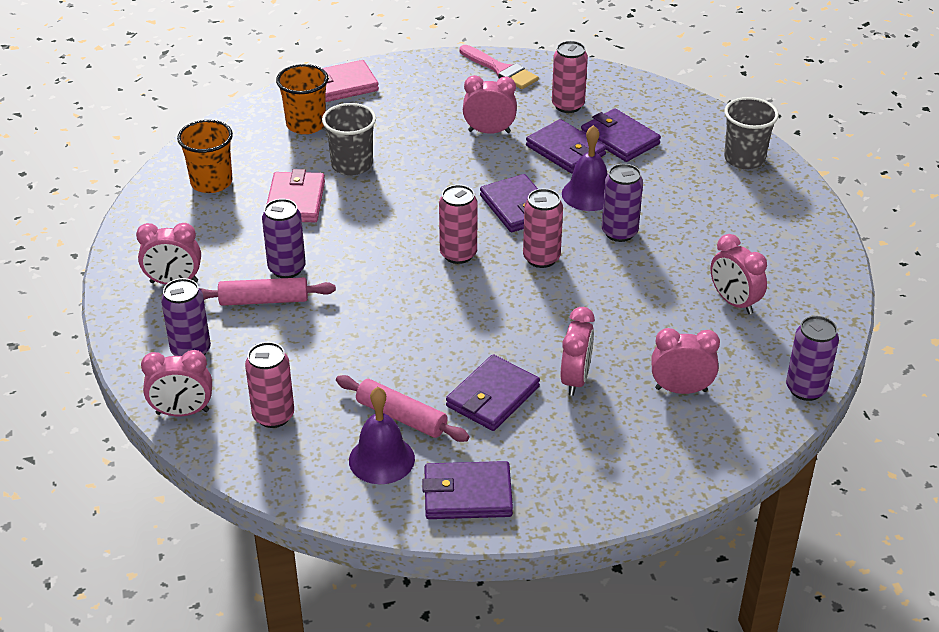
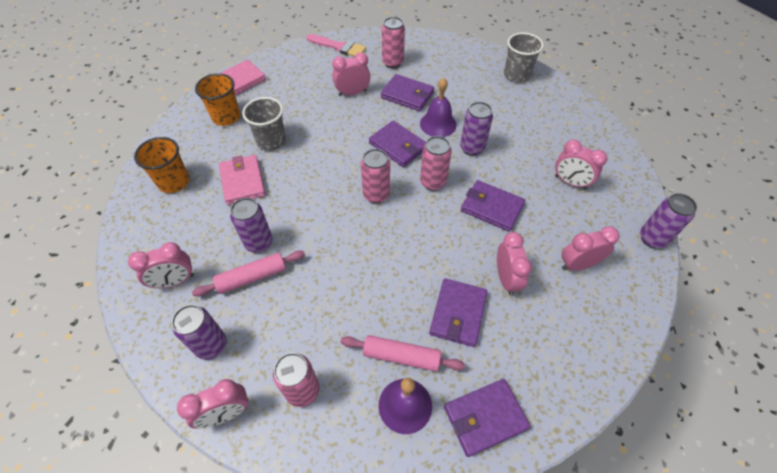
camera: 20 degrees left, 15 degrees up
purple wallet [581,109,661,162] -> purple wallet moved to [461,180,525,232]

